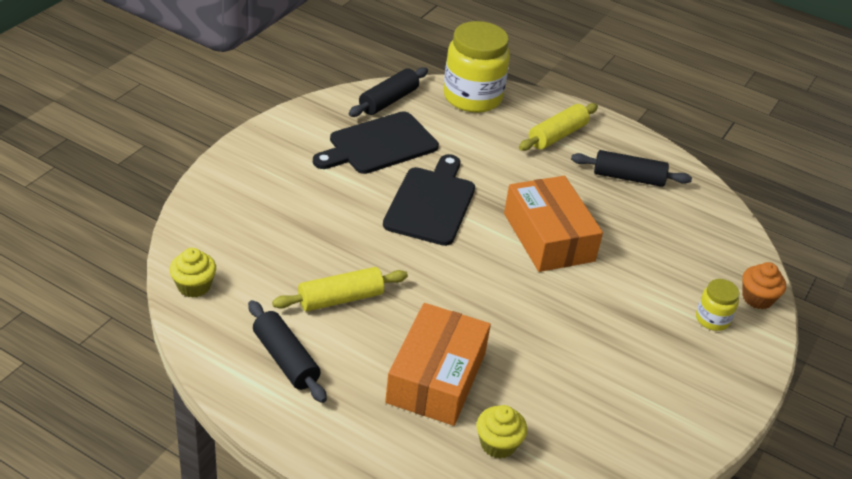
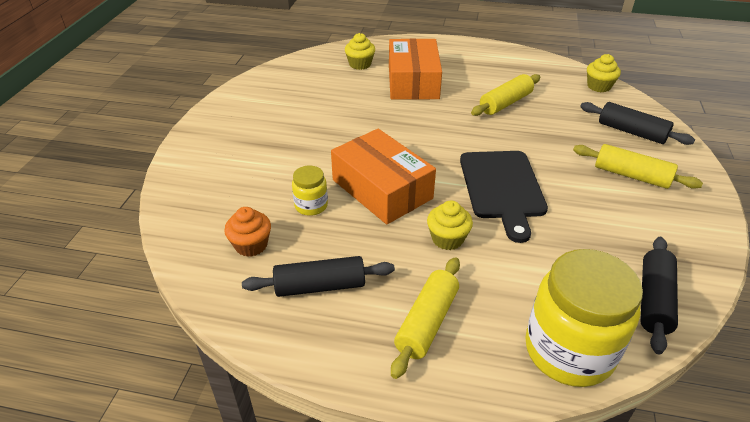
camera: 165 degrees right, 0 degrees up
black rolling pin [248,300,327,403] -> black rolling pin moved to [580,102,695,145]
black cutting board [313,111,439,174] -> none
yellow jar [696,279,740,331] -> yellow jar moved to [292,166,328,216]
orange cupcake [742,262,786,309] -> orange cupcake moved to [224,207,271,257]
none -> yellow cupcake [427,200,473,250]
none -> yellow rolling pin [573,144,703,189]

